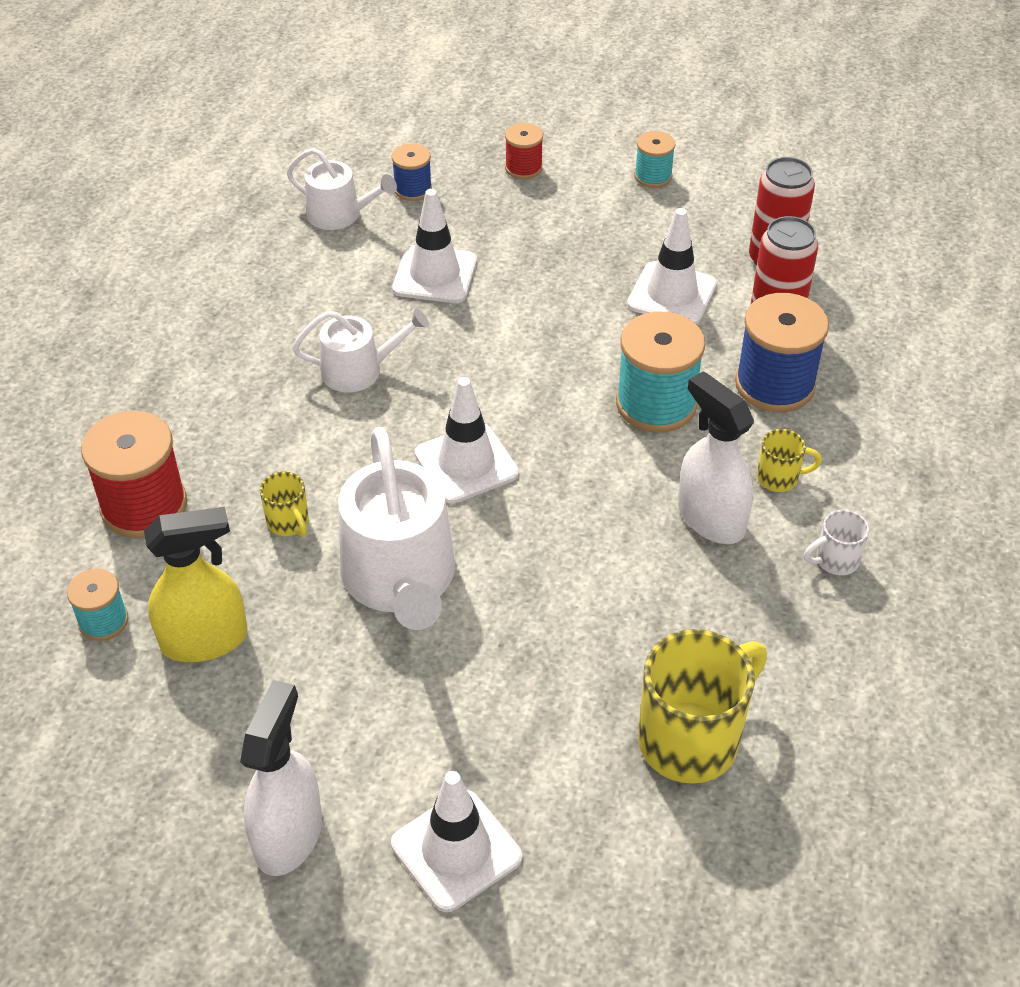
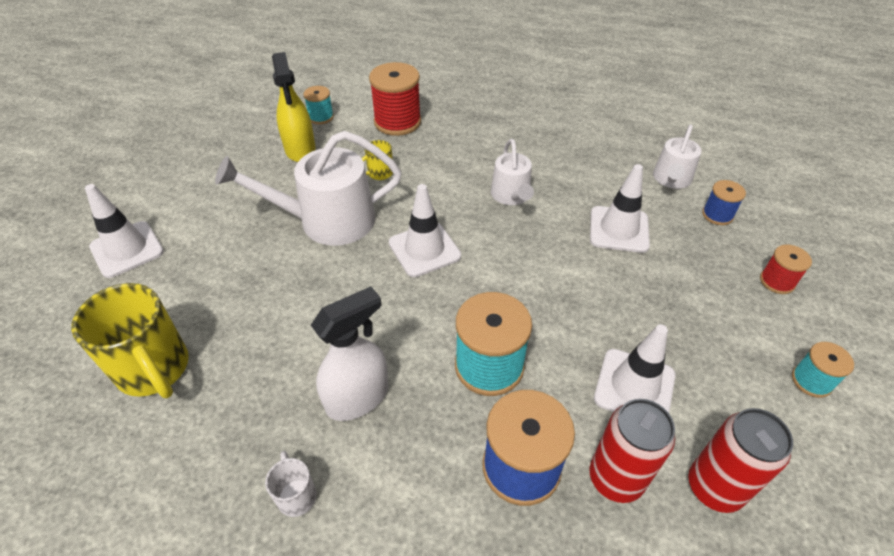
camera: 90 degrees right, 0 degrees up
white spray bottle [240,680,322,876] -> none
yellow mug [757,429,822,492] -> none

